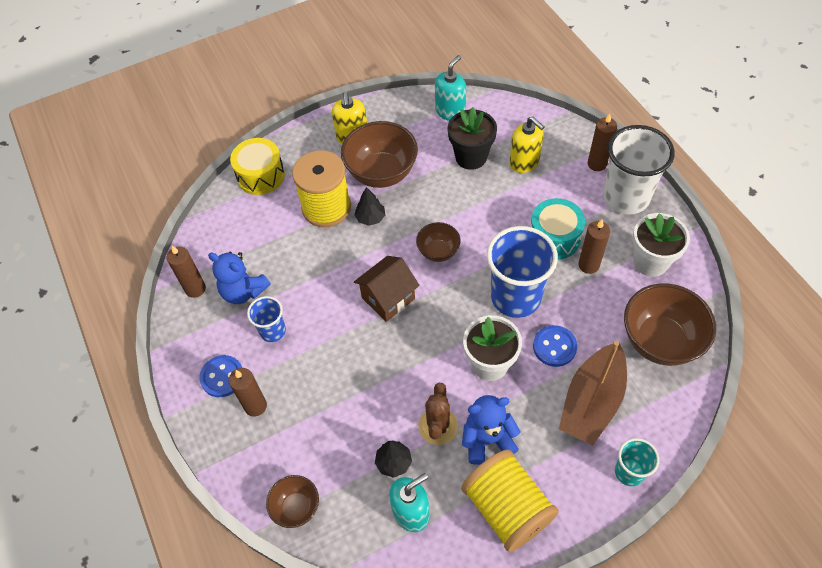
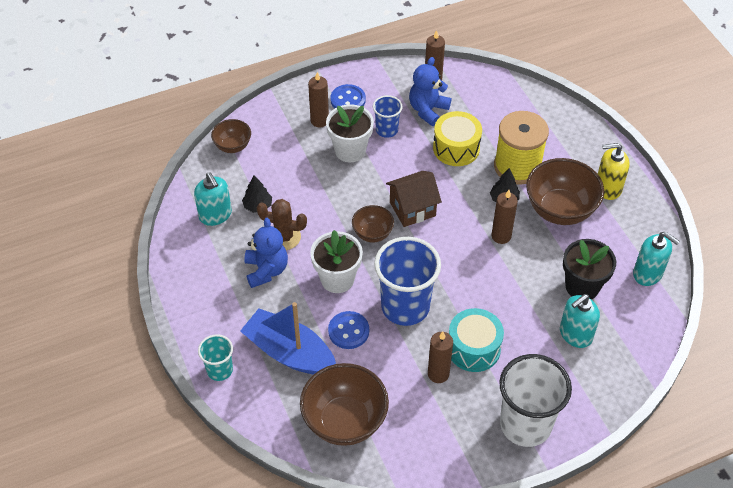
camera: 90 degrees right, 5 degrees down
yellow drum [230,138,285,195] -> yellow drum moved to [433,111,482,166]
brown house [354,256,420,322] -> brown house turned 75 degrees counterclockwise [386,171,442,227]
brown bowl [416,222,461,262] -> brown bowl moved to [352,205,394,243]
yellow spool [461,450,559,552] -> none
yellow soap dispenser [509,116,544,173] -> turquoise soap dispenser [560,294,600,348]
brown boat [559,341,627,445] -> blue boat [240,302,336,375]
brown candle [588,114,617,171] -> brown candle moved to [492,190,518,244]
white flower pot [633,213,690,277] -> white flower pot moved to [326,104,374,162]

